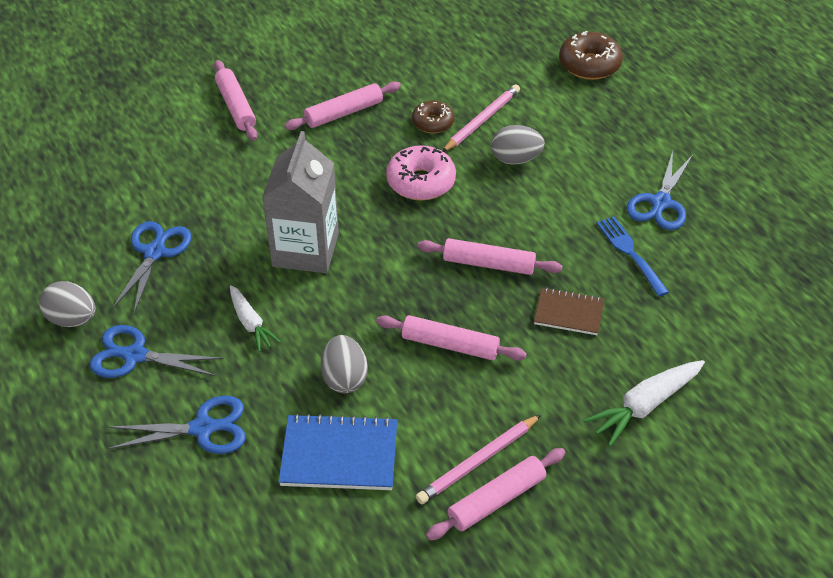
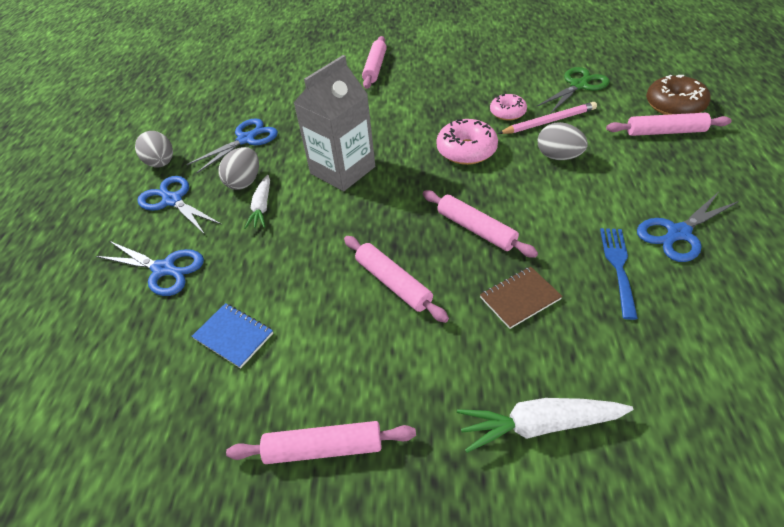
camera: 35 degrees right, 0 degrees up
blue notebook [278,413,397,490] -> blue notebook [192,303,273,368], size x0.63
pink rolling pin [284,82,401,130] -> pink rolling pin moved to [606,113,732,136]
grey egg [321,335,368,393] -> grey egg moved to [218,147,259,190]
brown donut [412,100,454,133] -> pink donut [490,94,527,121]
pink pencil [416,415,541,504] -> none
brown notebook [534,288,604,335] -> brown notebook turned 75 degrees counterclockwise [480,267,563,329]
none -> green scissors [536,67,610,114]

